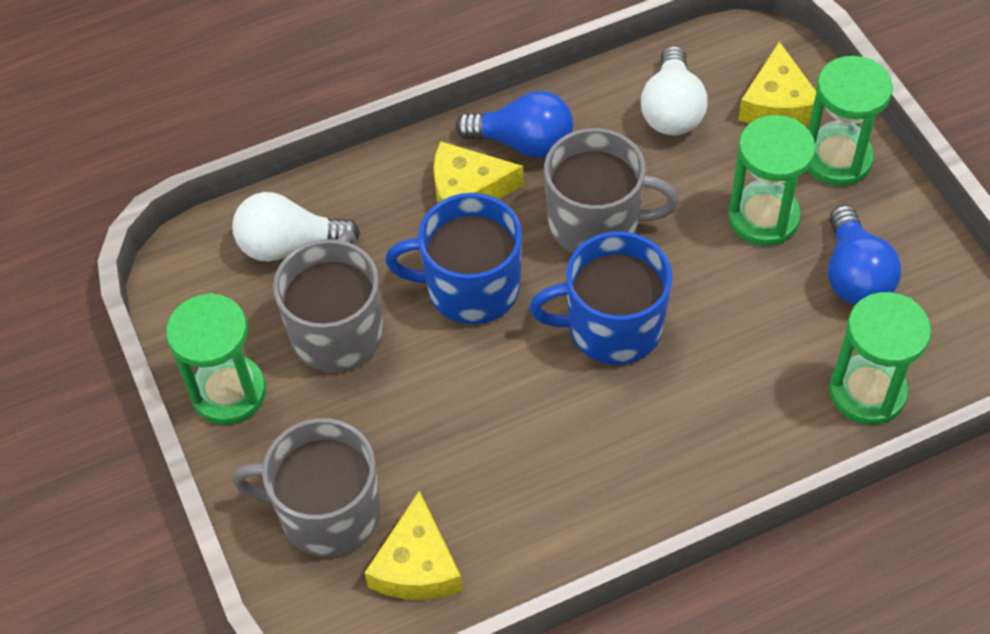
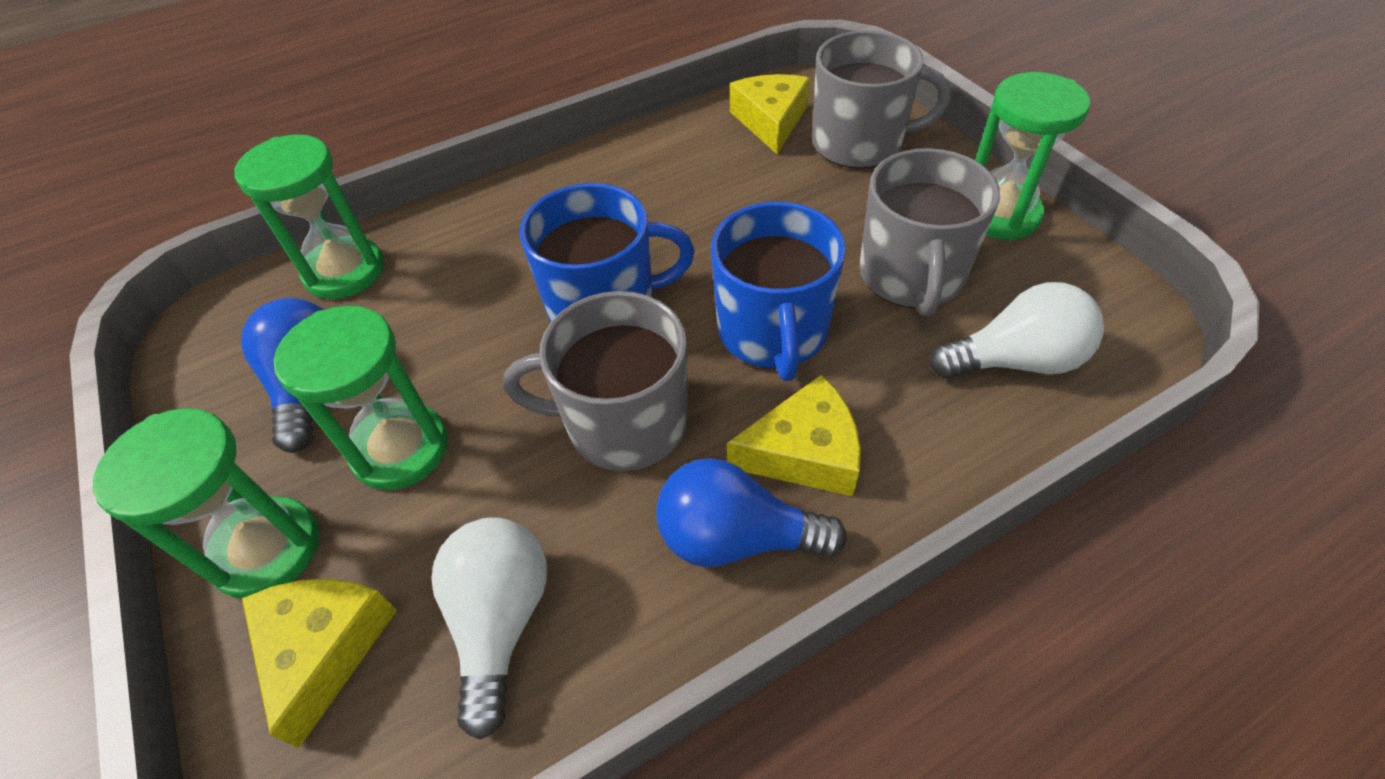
camera: 175 degrees right, 5 degrees down
blue mug [385,193,522,324] -> blue mug turned 90 degrees clockwise [711,202,846,381]

